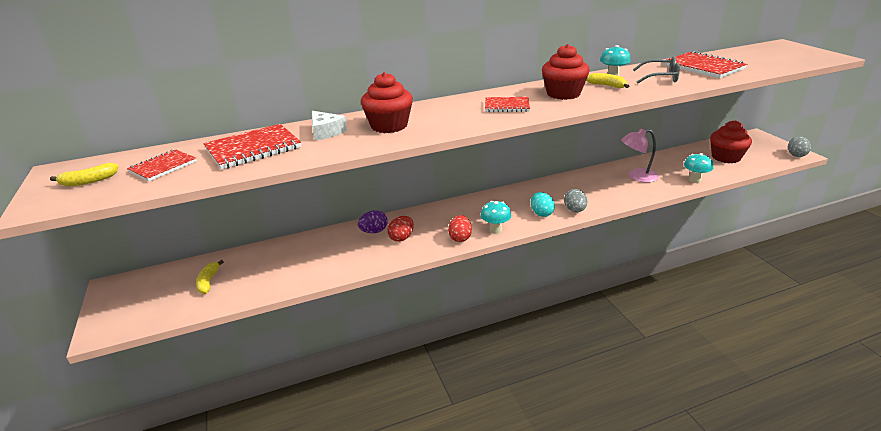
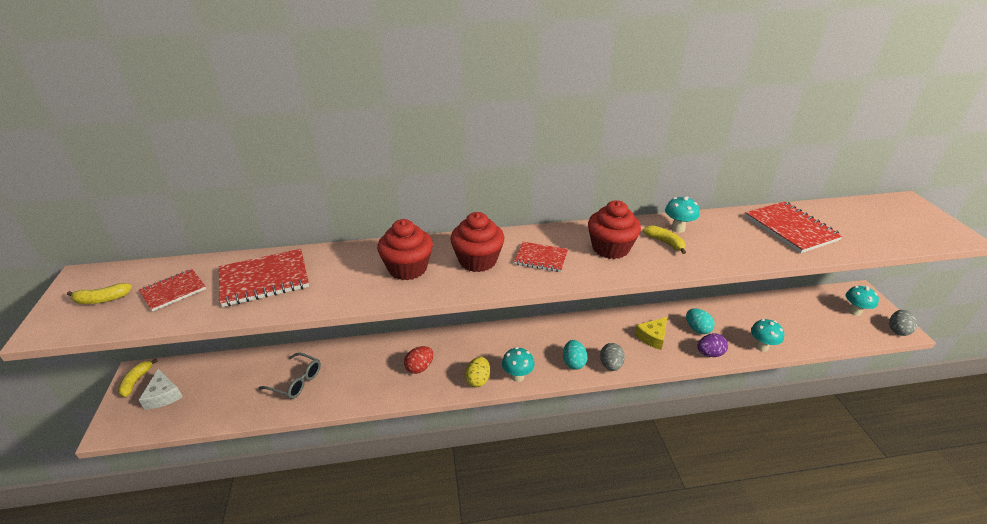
camera: 10 degrees right, 5 degrees up
yellow banana [196,260,224,294] -> yellow banana moved to [118,359,158,397]
white cheese [312,111,347,140] -> white cheese moved to [139,369,183,410]
purple egg [358,210,388,233] -> purple egg moved to [697,333,728,357]
red egg [448,215,472,242] -> yellow egg [464,357,490,387]
pink lamp [621,129,659,183] -> turquoise egg [686,308,715,334]
grey glasses [633,56,680,84] -> grey glasses moved to [259,353,321,399]
red cupcake [710,120,752,163] -> red cupcake moved to [450,212,505,272]
none -> yellow cheese [635,317,667,350]
none -> turquoise mushroom [846,286,879,316]

